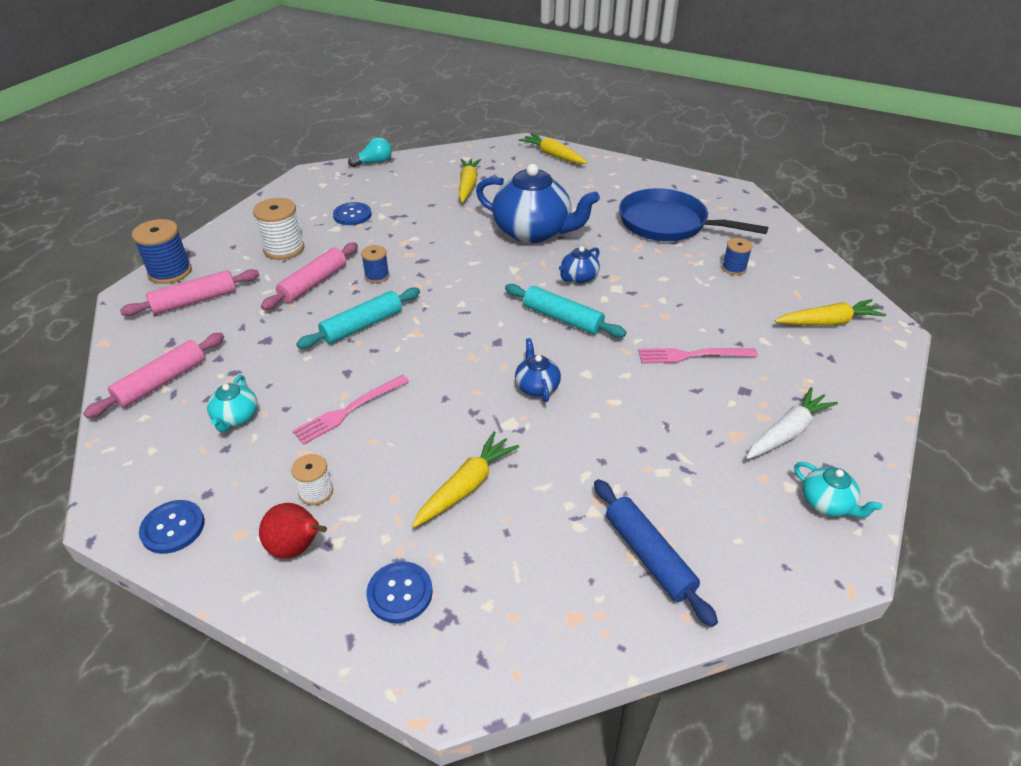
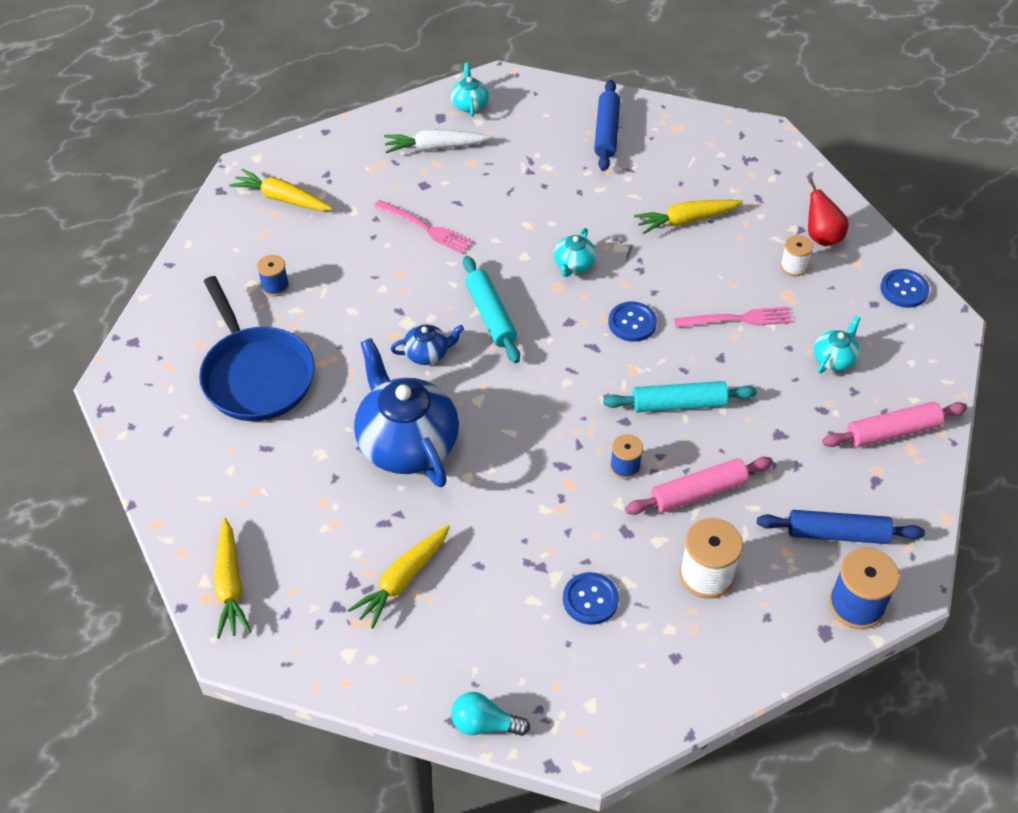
camera: 145 degrees left, 10 degrees up
pink rolling pin [120,269,259,316] -> blue rolling pin [757,510,925,544]
blue button [366,561,433,623] -> blue button moved to [608,302,657,342]
blue teapot [515,338,561,402] -> turquoise teapot [554,228,596,277]

